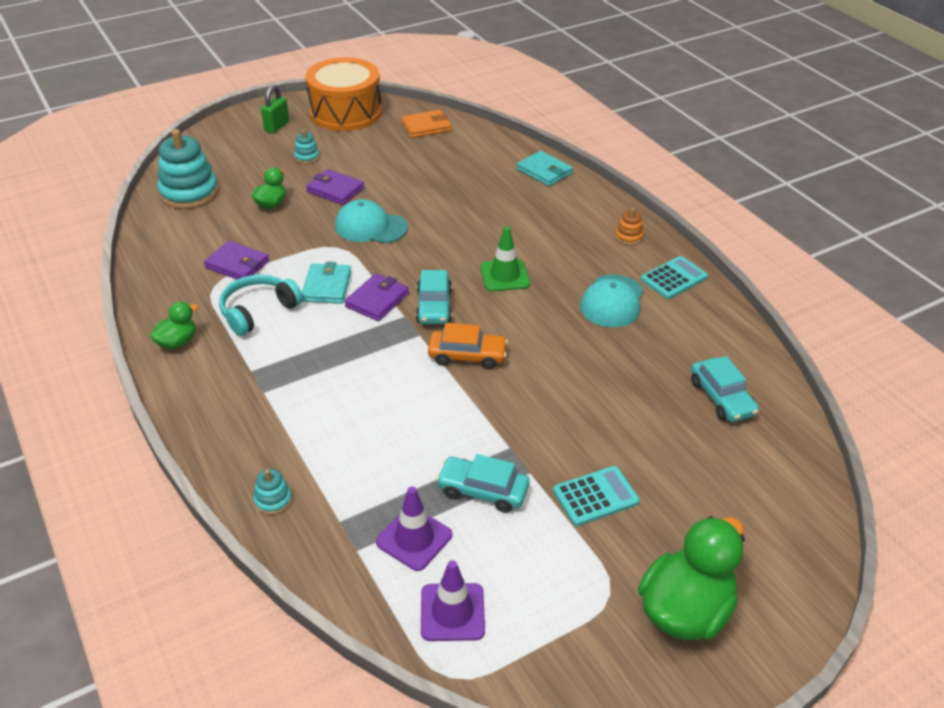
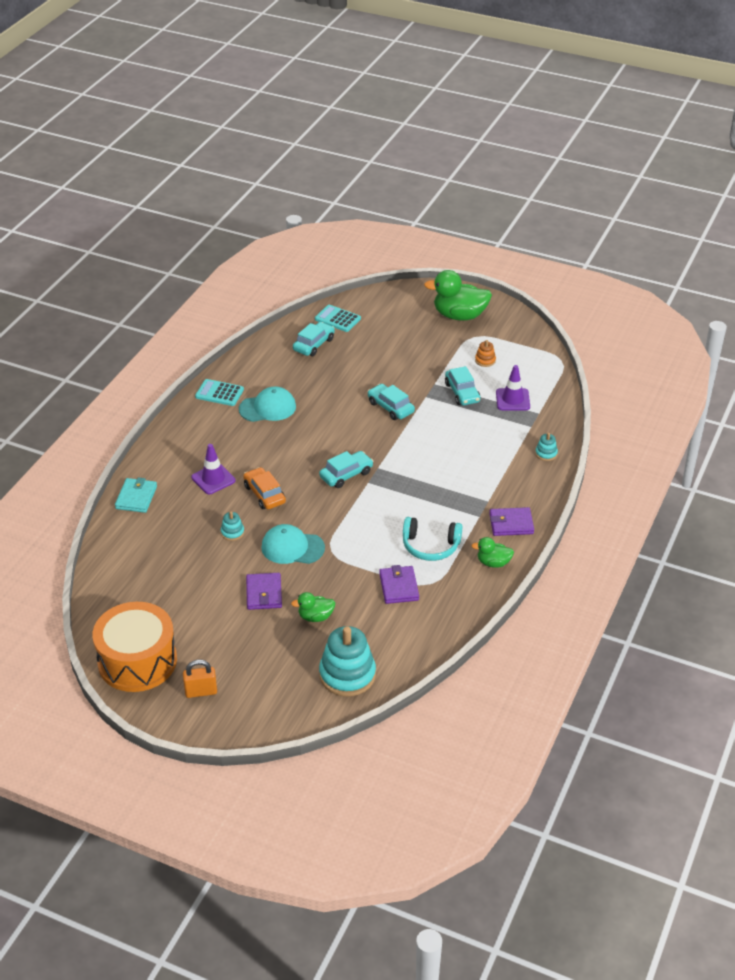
camera: 125 degrees left, 0 degrees up
green padlock [261,85,289,133] -> orange padlock [183,660,217,698]
turquoise stacking toy [294,130,319,164] -> turquoise stacking toy moved to [221,511,244,541]
turquoise wallet [302,262,352,304] -> none
turquoise cap [335,199,408,243] -> turquoise cap turned 120 degrees clockwise [261,524,325,564]
purple wallet [345,273,409,321] -> purple wallet moved to [489,507,534,536]
orange wallet [401,110,451,138] -> none
purple traffic cone [421,560,485,641] -> purple traffic cone moved to [191,444,236,494]
orange car [428,323,508,369] -> orange car moved to [243,467,286,509]
green traffic cone [480,226,530,292] -> none
turquoise calculator [553,466,640,526] -> turquoise calculator moved to [315,305,361,332]
orange stacking toy [615,208,644,245] -> orange stacking toy moved to [475,340,496,367]
none -> turquoise car [368,384,415,420]

